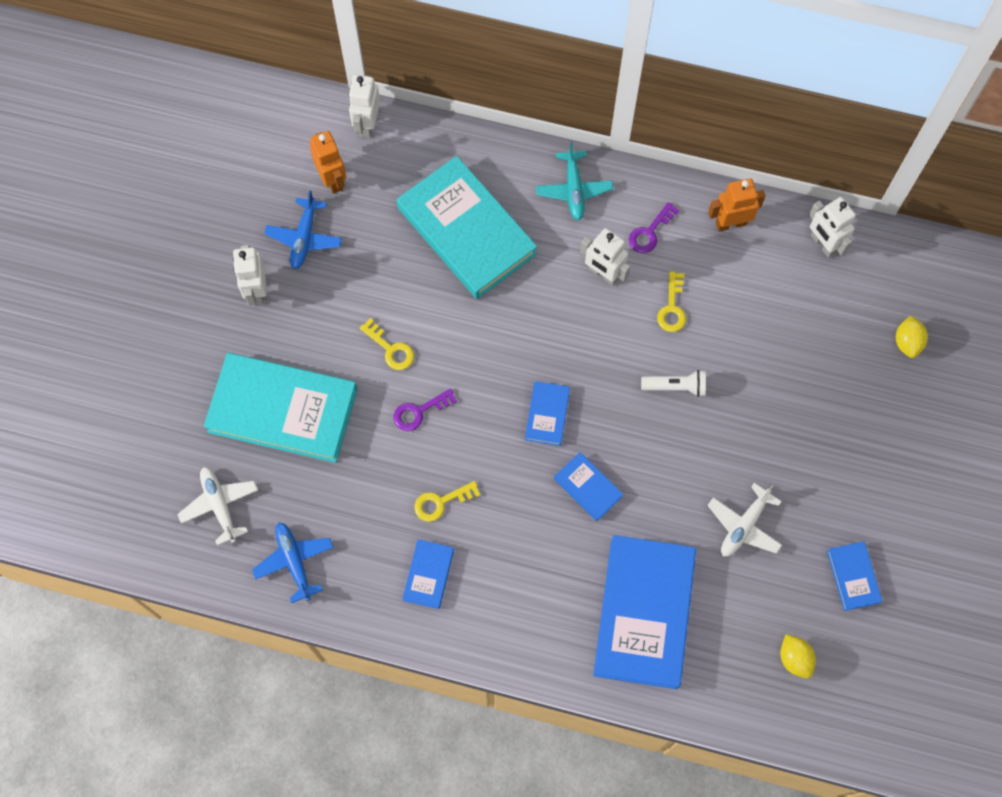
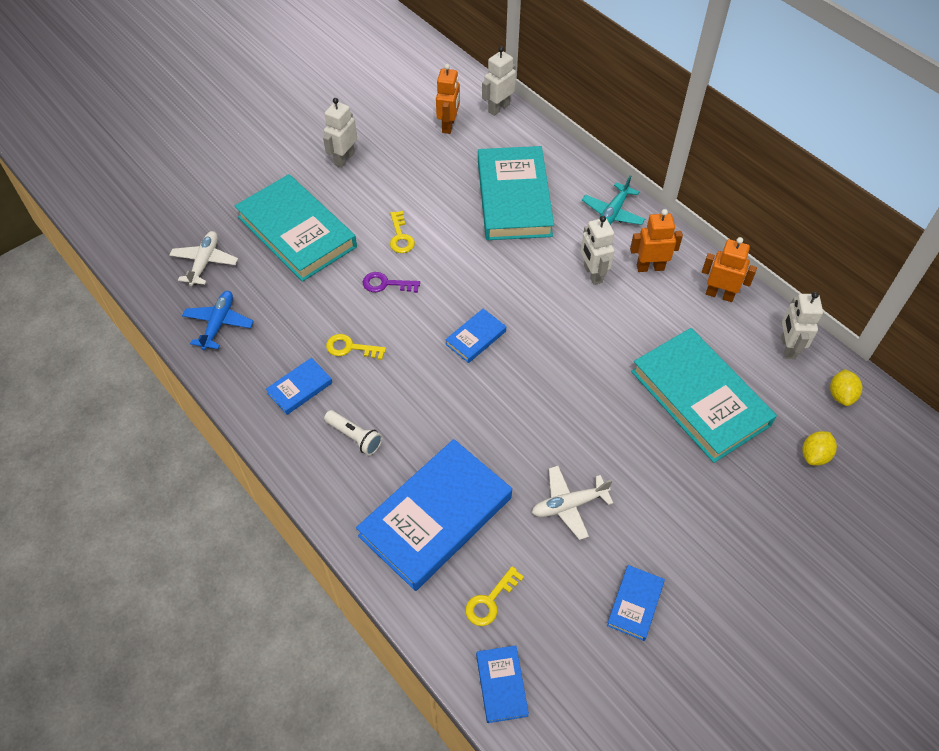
camera: 35 degrees right, 15 degrees down
blue plane [264,190,342,269] -> none
blue book [554,452,623,521] -> blue book moved to [476,645,529,723]
purple key [629,202,680,253] -> orange robot [630,209,683,272]
white flashlight [641,370,706,397] -> white flashlight moved to [324,410,382,456]
yellow key [657,271,686,332] -> yellow key moved to [465,566,524,626]
yellow lemon [780,634,816,679] -> yellow lemon moved to [830,369,862,406]
none -> turquoise book [631,328,777,463]

